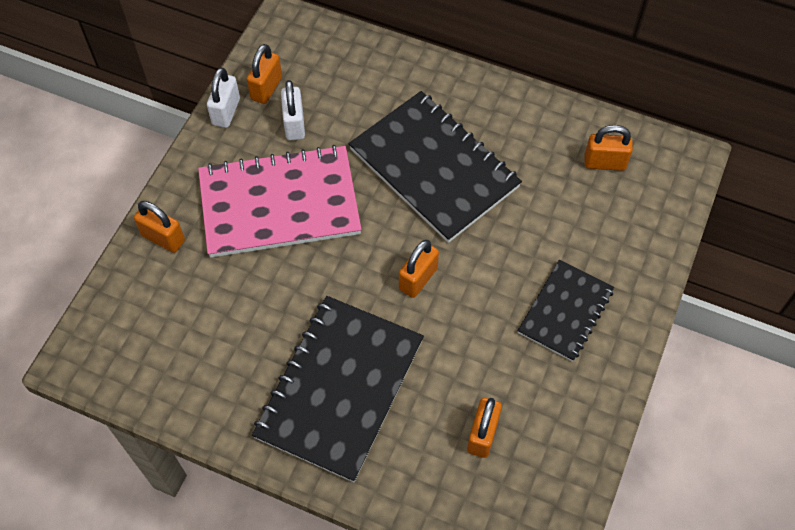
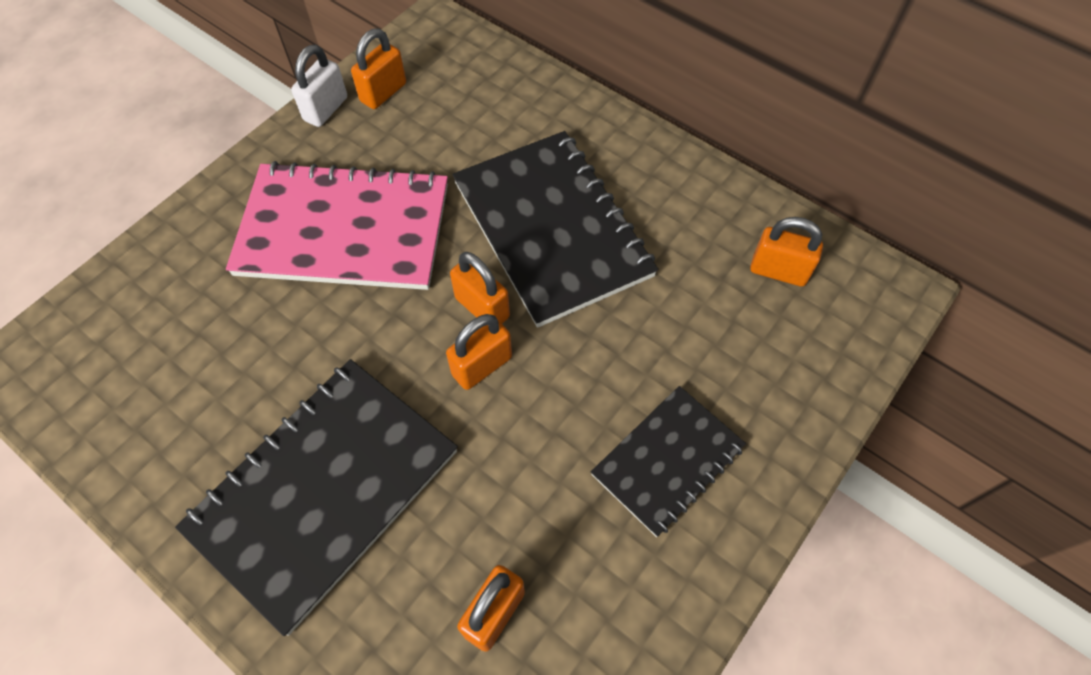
camera: 15 degrees right, 0 degrees up
orange padlock [134,201,185,253] -> orange padlock moved to [450,252,510,323]
white padlock [281,80,305,140] -> none

